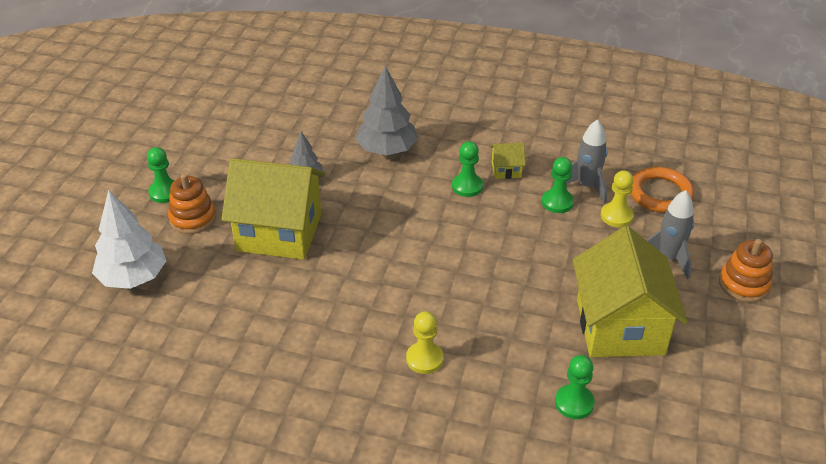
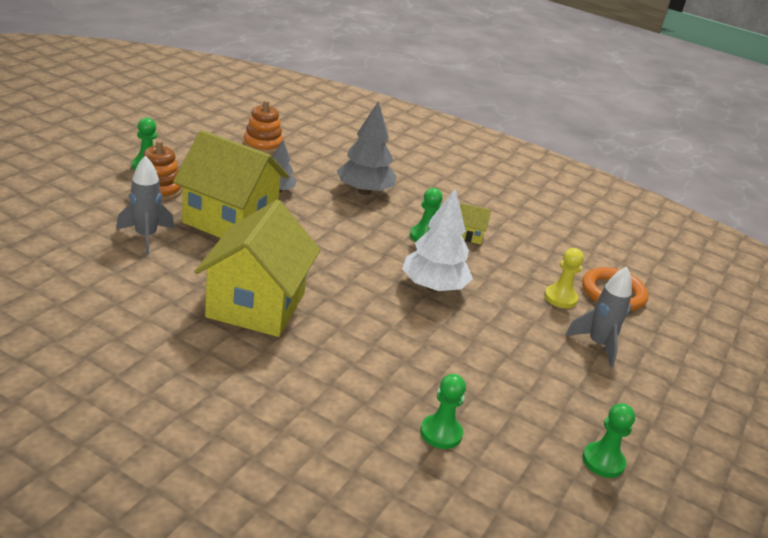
camera: 10 degrees right, 10 degrees down
white tree [92,190,166,289] -> white tree moved to [402,188,473,292]
yellow pawn [406,311,444,374] -> none
green pawn [542,157,574,213] -> green pawn moved to [582,403,635,478]
grey rocket [566,119,607,204] -> grey rocket moved to [116,156,174,255]
yellow house [573,226,688,357] -> yellow house moved to [195,200,320,337]
orange stacking toy [719,239,773,303] -> orange stacking toy moved to [243,100,283,154]

